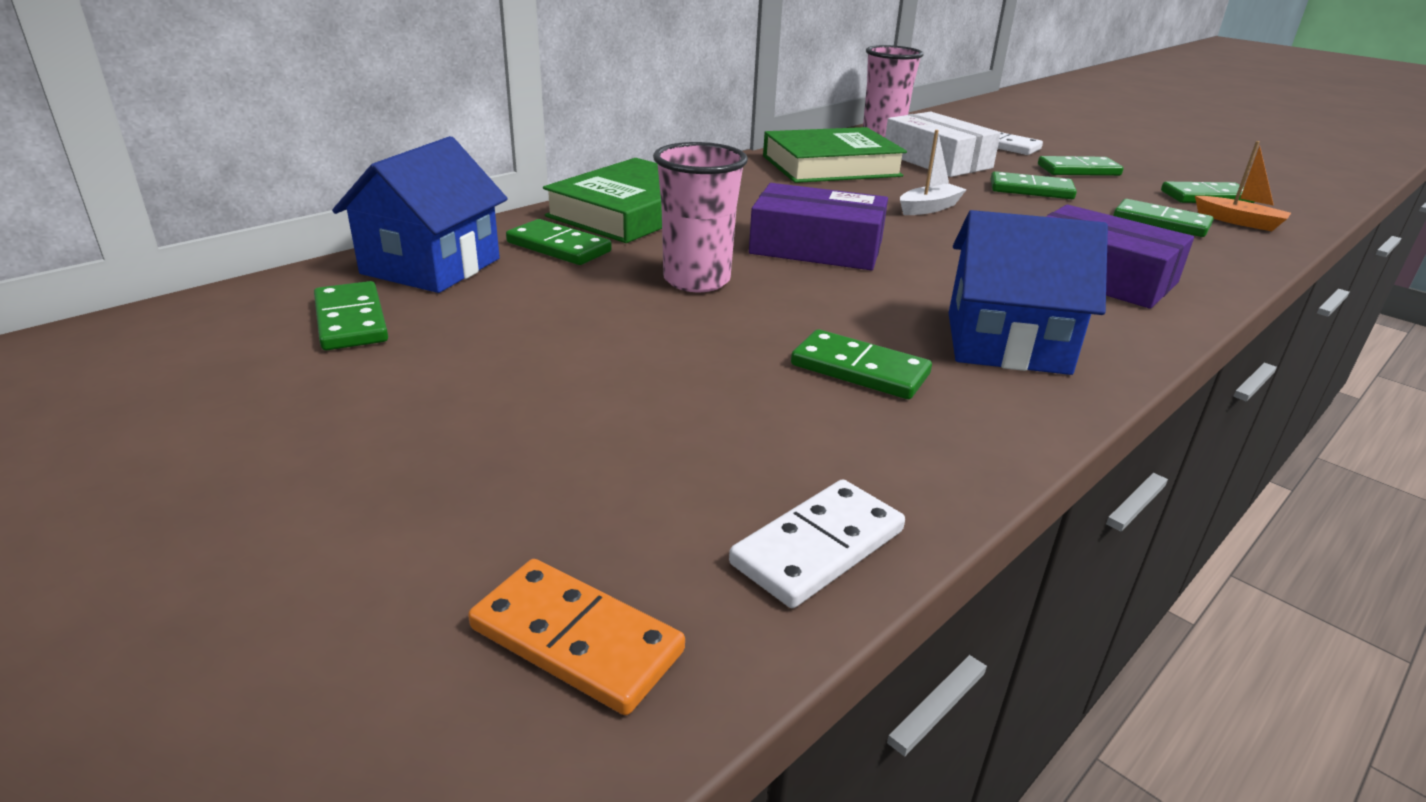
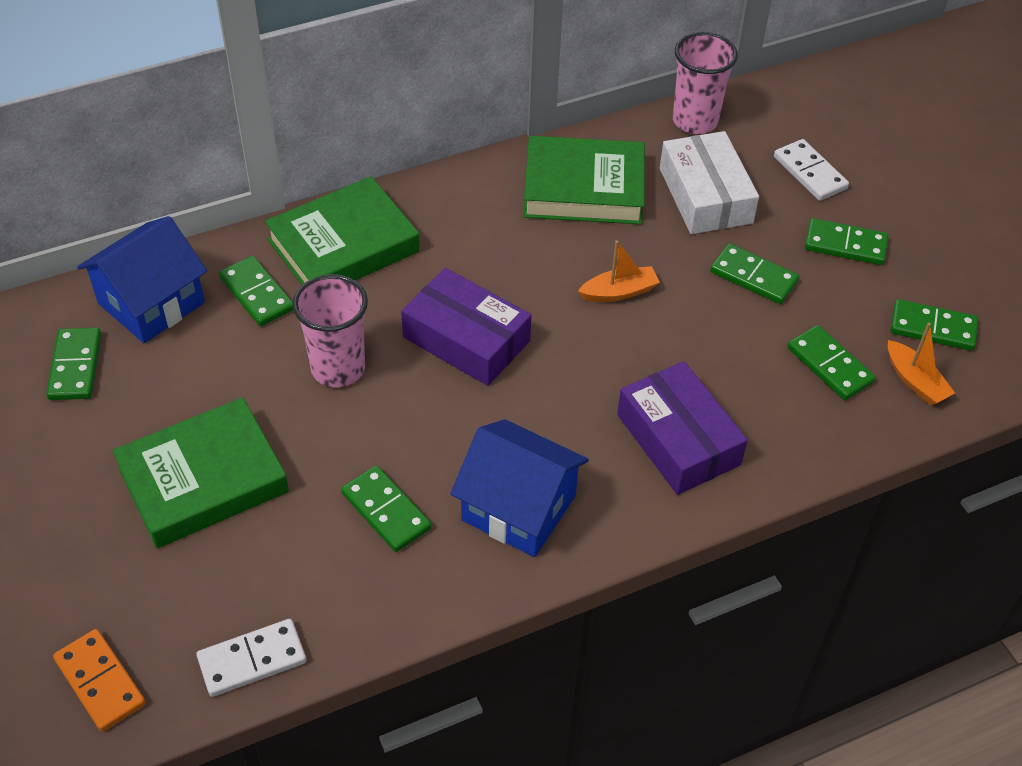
camera: 20 degrees right, 20 degrees up
white boat [900,130,967,215] -> orange boat [578,240,660,302]
none -> green book [112,397,289,548]

